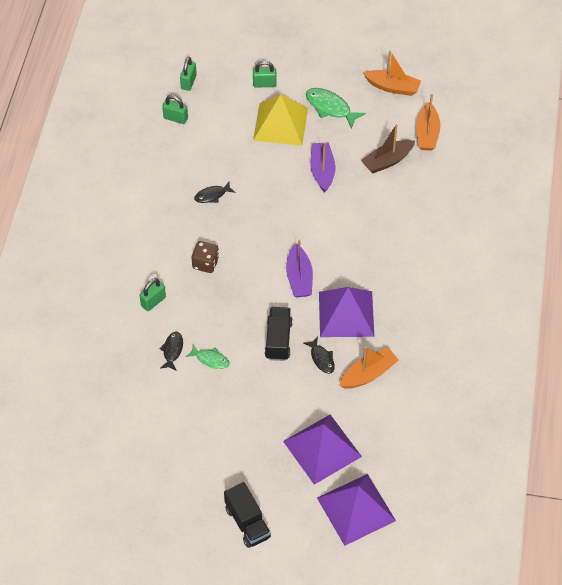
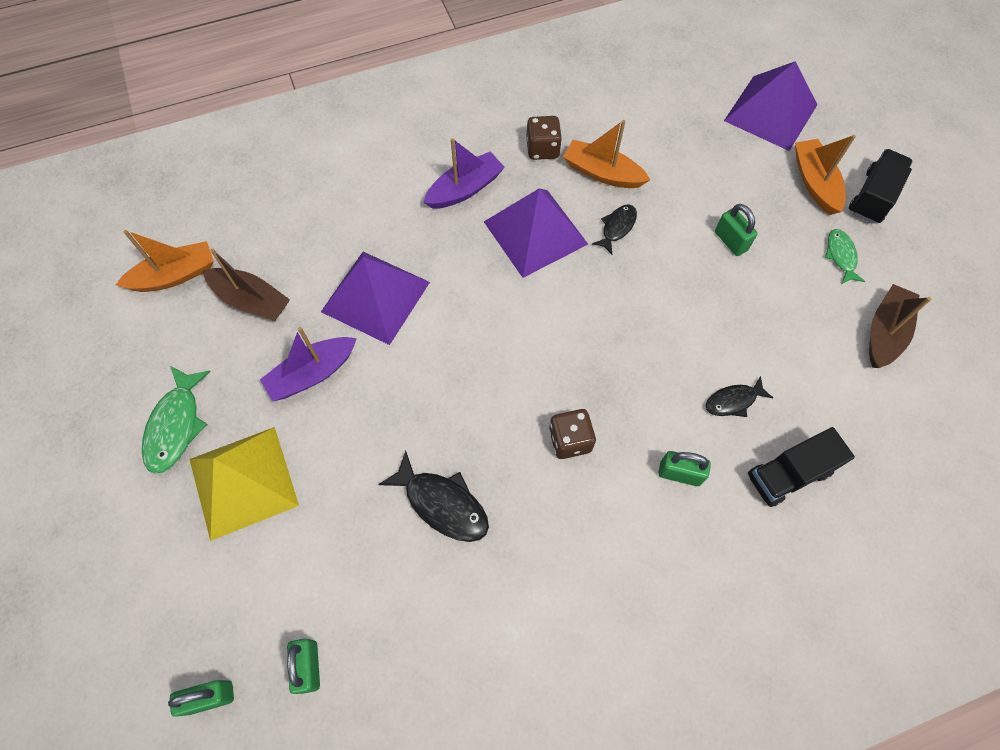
camera: 120 degrees left, 10 degrees up
green fish [186,345,229,369] -> green fish moved to [825,229,865,284]
black fish [194,182,235,203] -> black fish [378,451,489,542], size x1.62
green padlock [253,61,277,88] -> green padlock moved to [715,204,758,256]
black truck [265,307,293,361] -> black truck moved to [748,427,855,507]
purple pyramid [283,415,362,485] -> purple pyramid moved to [321,252,430,345]
purple boat [286,240,313,297] -> purple boat moved to [423,138,505,209]
orange boat [363,51,421,96] -> orange boat moved to [795,135,856,215]
none -> brown dice [526,116,562,160]
none -> brown boat [869,284,931,368]

